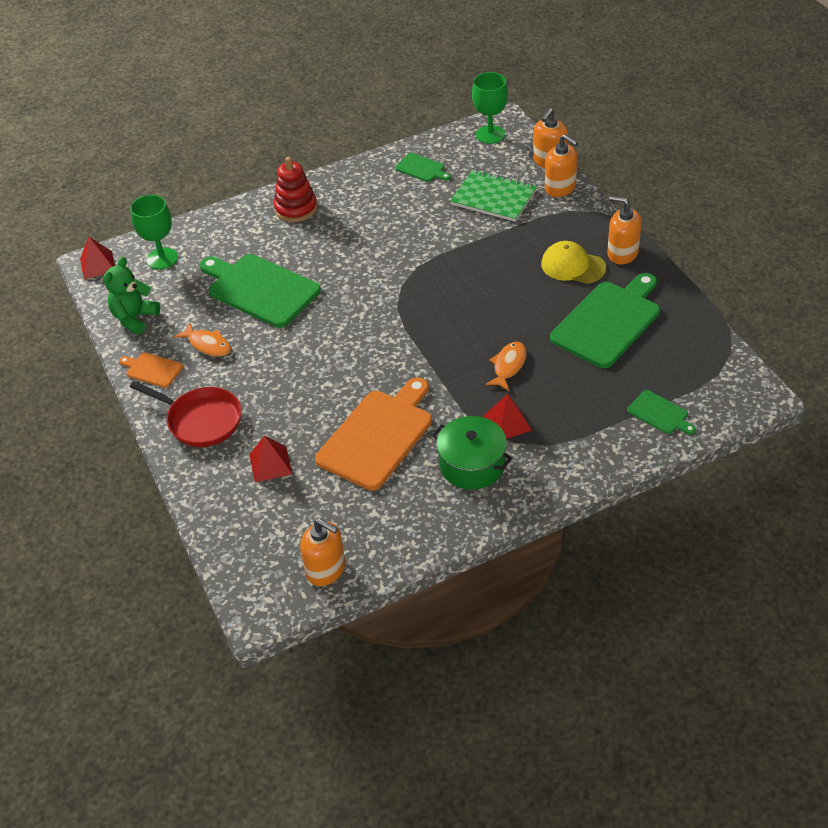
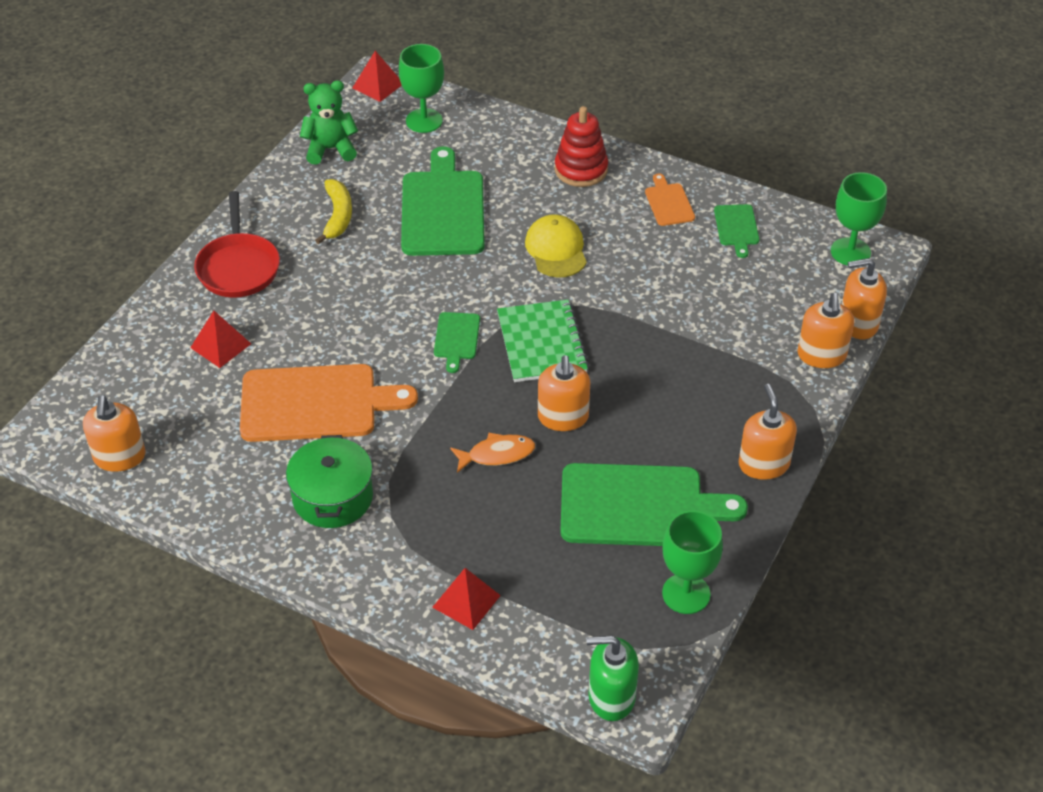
camera: 50 degrees right, 0 degrees up
orange cutting board [119,352,183,388] -> orange cutting board moved to [645,173,695,226]
orange fish [174,322,231,356] -> yellow banana [315,179,352,244]
green notebook [450,170,537,222] -> green notebook moved to [497,299,589,382]
red pyramid [483,394,532,439] -> red pyramid moved to [432,568,501,630]
yellow cap [541,241,606,284] -> yellow cap moved to [525,214,587,278]
green cutting board [627,390,696,435] -> green cutting board moved to [434,312,480,373]
none -> orange soap dispenser [538,355,590,431]
none -> green soap dispenser [586,636,639,721]
none -> green goblet [662,510,723,614]

